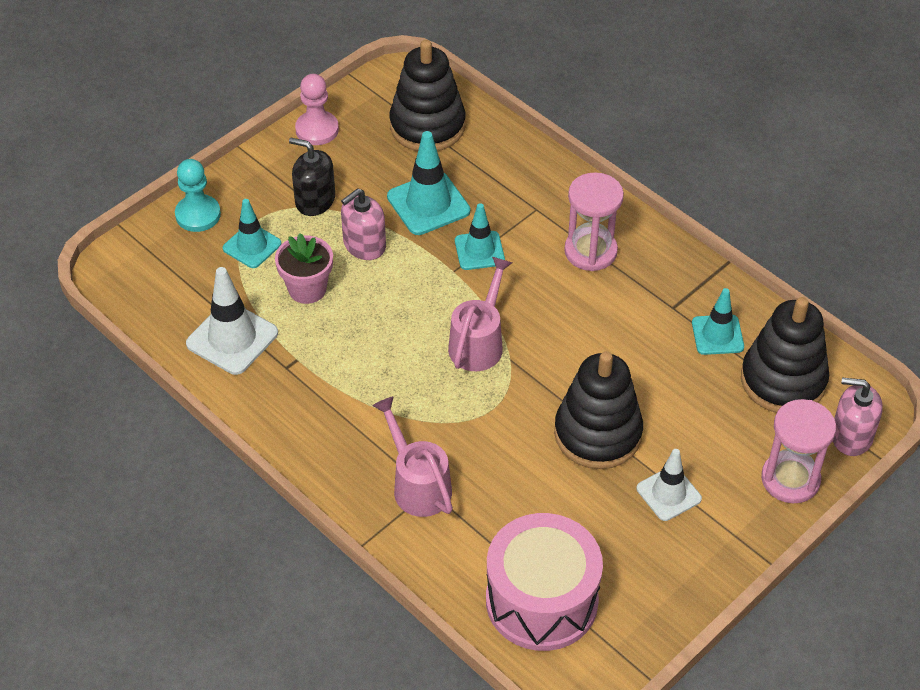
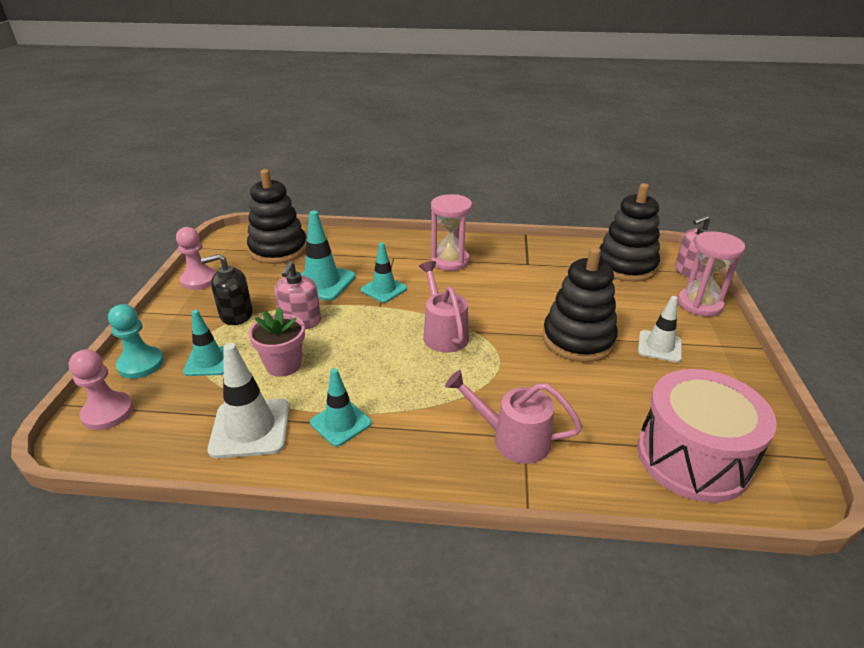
camera: 40 degrees left, 15 degrees down
turquoise traffic cone [692,288,744,355] -> turquoise traffic cone moved to [310,368,372,447]
none -> pink pawn [69,349,133,430]

